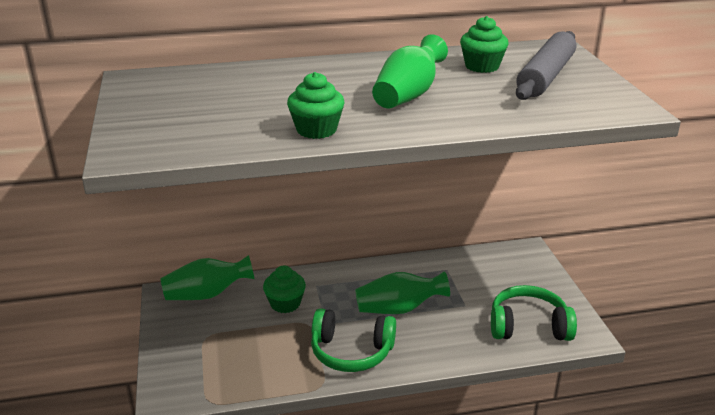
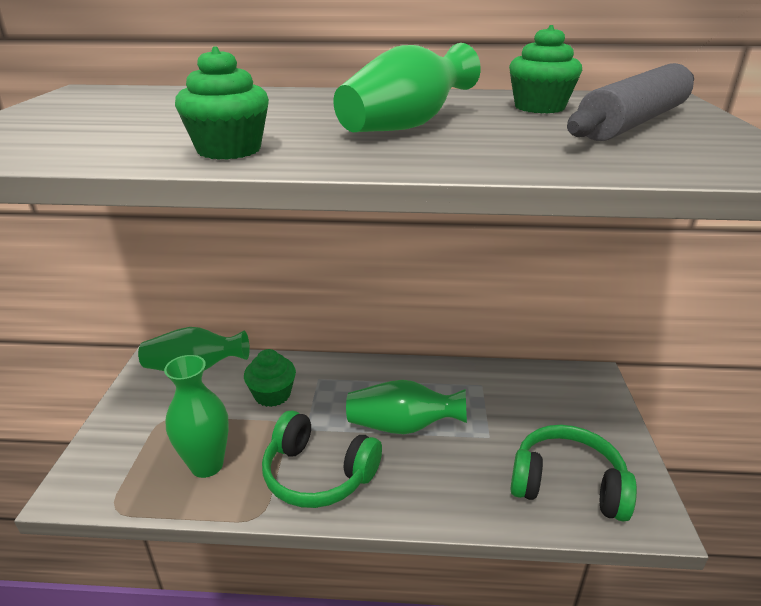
camera: 15 degrees right, 0 degrees up
none -> green vase [164,355,229,478]

